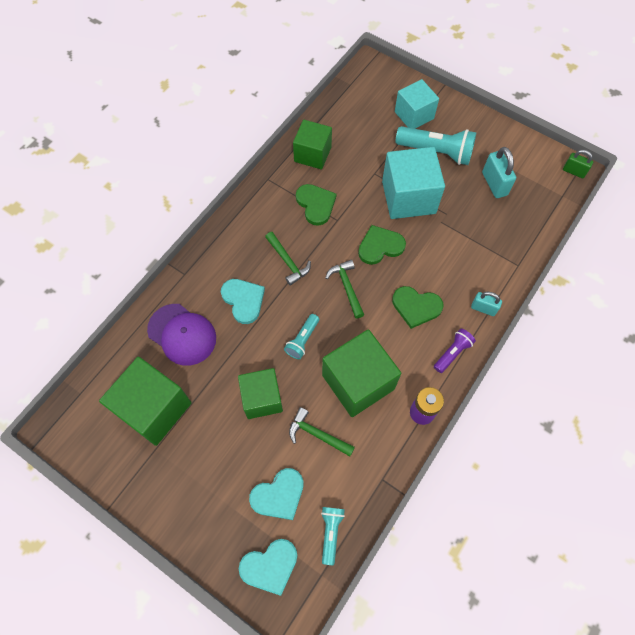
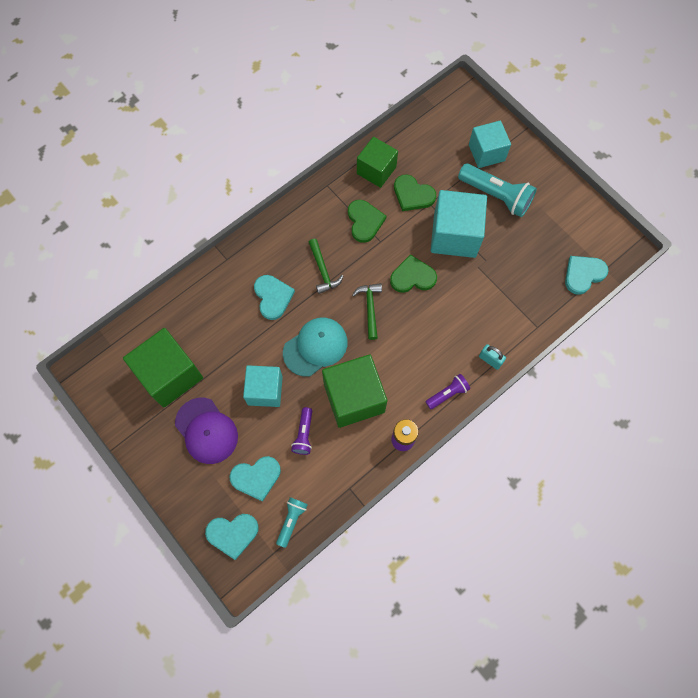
camera: 15 degrees right, 5 degrees up
purple cap [147,304,216,366] -> purple cap moved to [175,398,238,464]
green cube [238,368,283,419] -> turquoise cube [243,365,283,407]
turquoise flashlight [284,314,319,359] -> turquoise cap [283,318,348,377]
green hammer [289,407,355,456] -> purple flashlight [291,407,312,455]
green heart [392,286,443,329] -> green heart moved to [394,175,436,211]
turquoise padlock [482,147,516,198] -> none
green padlock [563,150,593,178] -> none
none -> turquoise heart [565,256,609,295]

